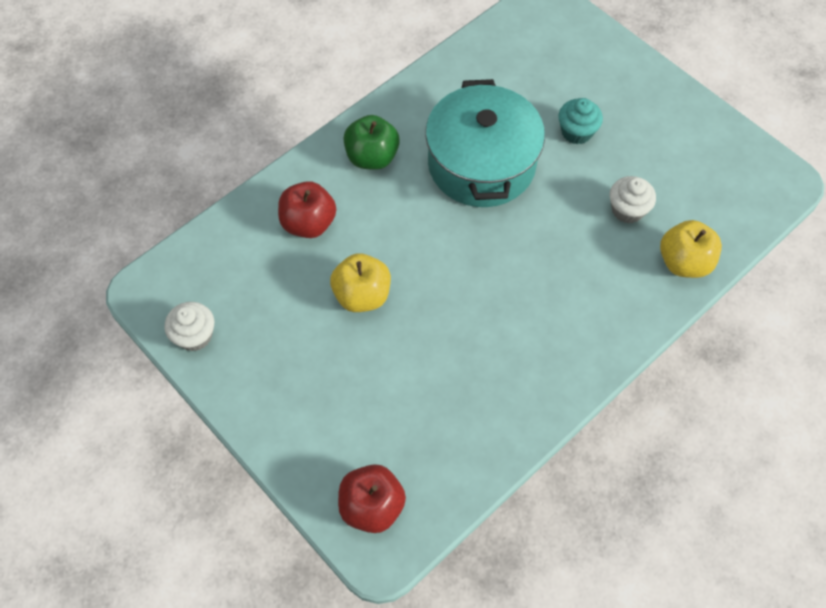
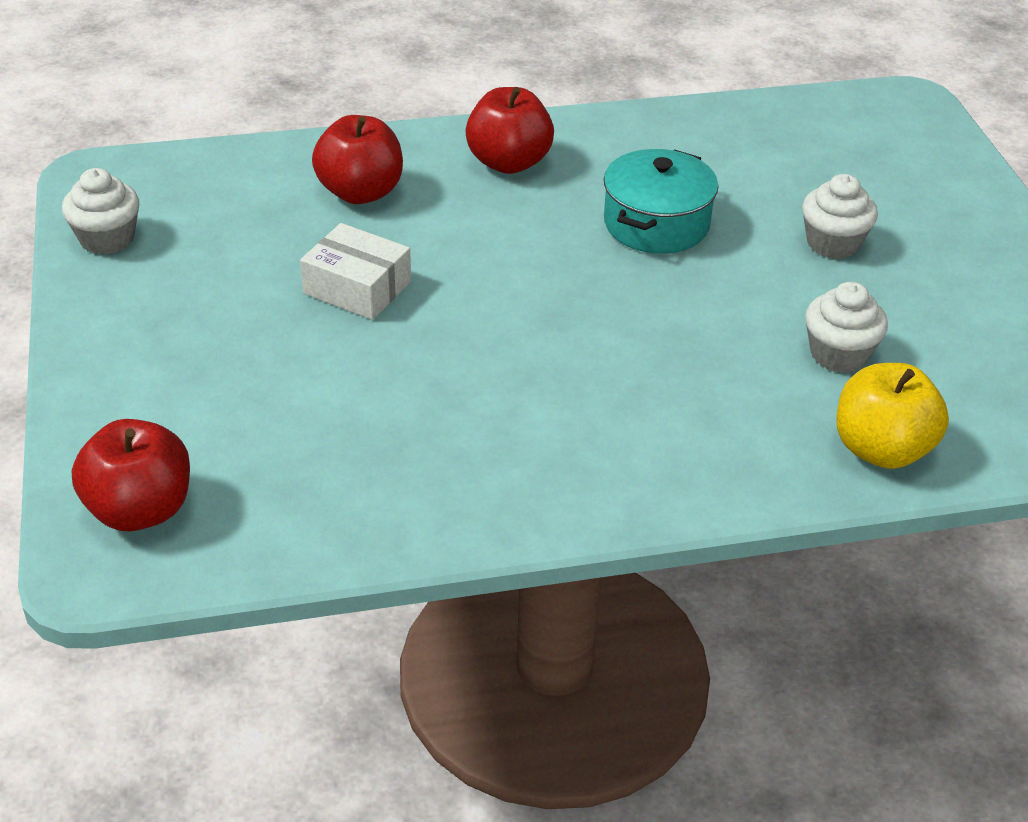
camera: 30 degrees right, 20 degrees down
yellow apple [330,253,391,312] -> white box [300,223,411,320]
green apple [343,115,400,170] -> red apple [465,87,554,174]
turquoise pot [425,79,545,207] -> turquoise pot [604,149,718,254], size x0.60
turquoise cupcake [558,98,603,144] -> white cupcake [802,174,878,259]

